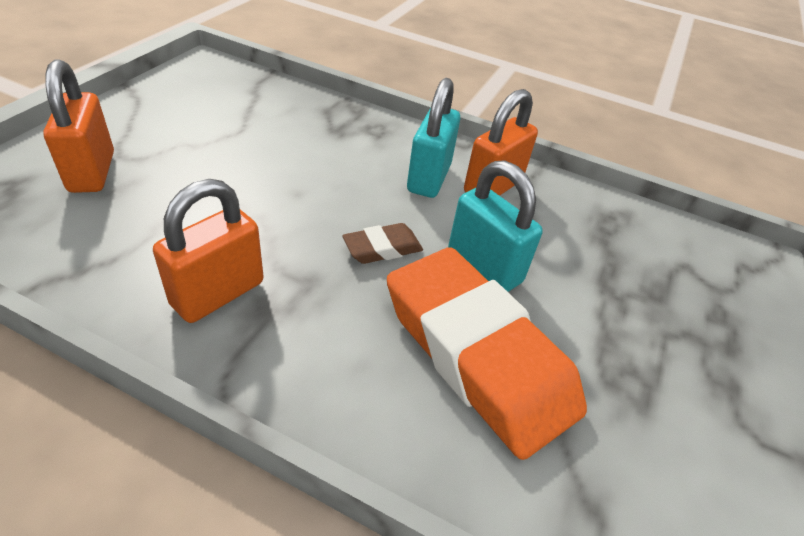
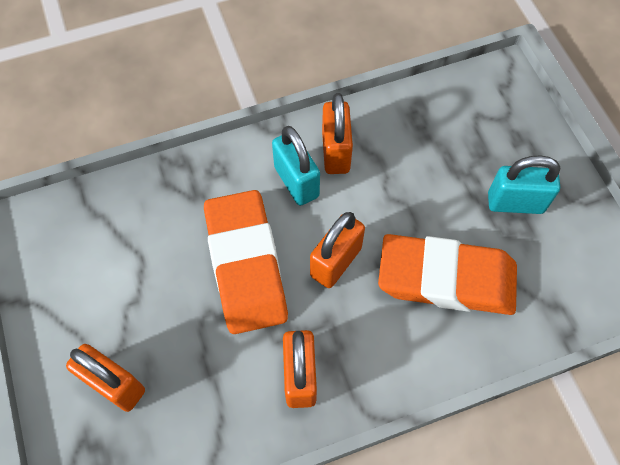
camera: 40 degrees left, 20 degrees up
brown eraser [342,223,423,264] -> orange padlock [310,212,365,288]
turquoise padlock [448,160,543,292] -> turquoise padlock moved to [488,155,560,214]
none -> orange eraser [204,190,288,334]

